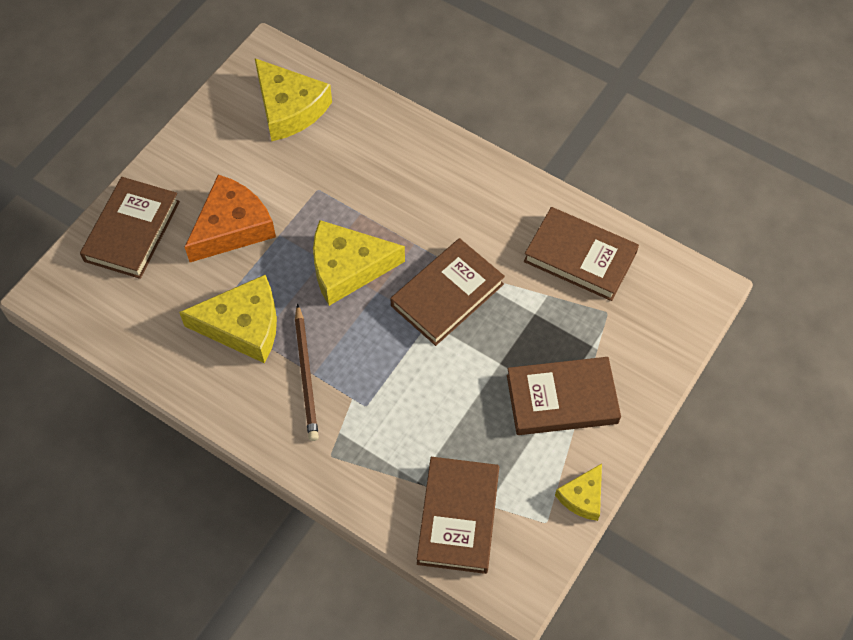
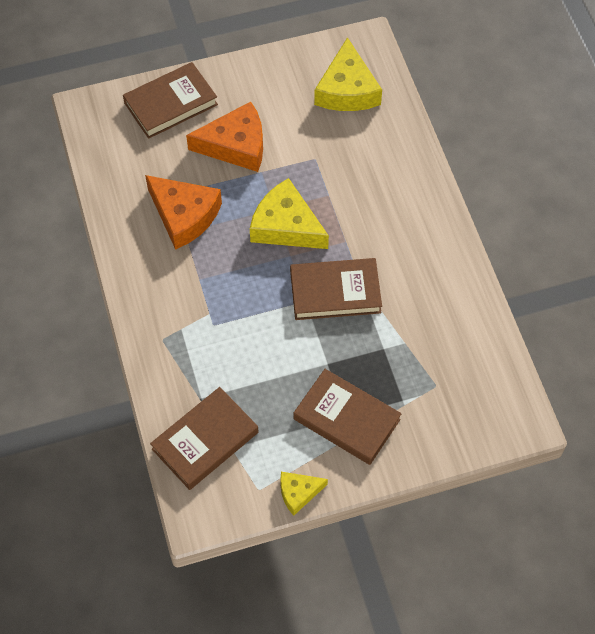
camera: 40 degrees right, 0 degrees up
yellow cheese [179,275,277,363] -> orange cheese [145,175,222,250]
brown pencil [295,304,319,441] -> none
brown book [524,207,639,301] -> none

